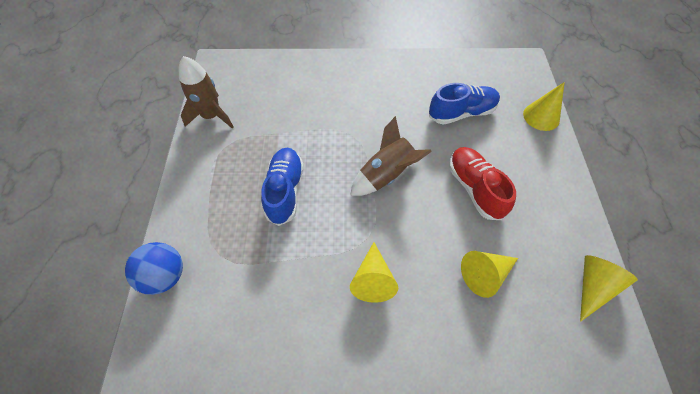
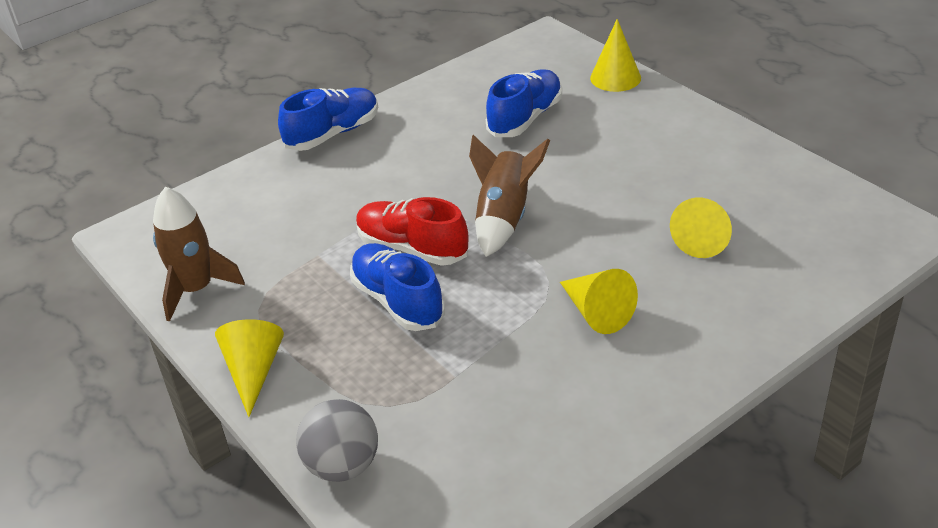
camera: 35 degrees left, 20 degrees down
blue ball [125,242,183,295] -> grey ball [296,399,378,482]
red shoe [449,147,516,220] -> red shoe moved to [356,197,468,266]
yellow cone [580,255,638,322] -> yellow cone moved to [215,319,284,417]
none -> blue shoe [278,88,378,151]

